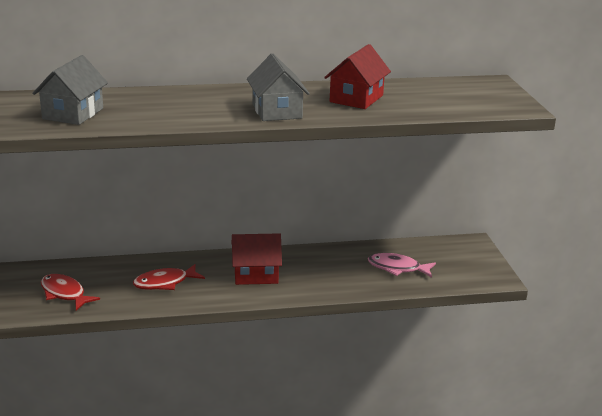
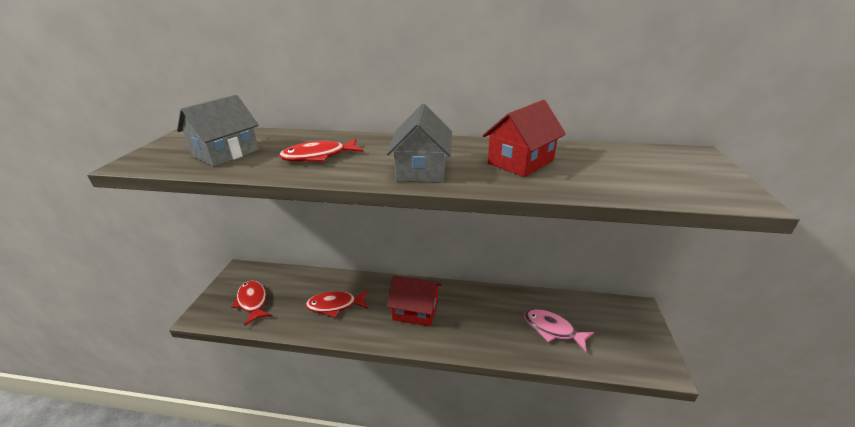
camera: 20 degrees right, 5 degrees up
none -> red fish [279,138,364,162]

